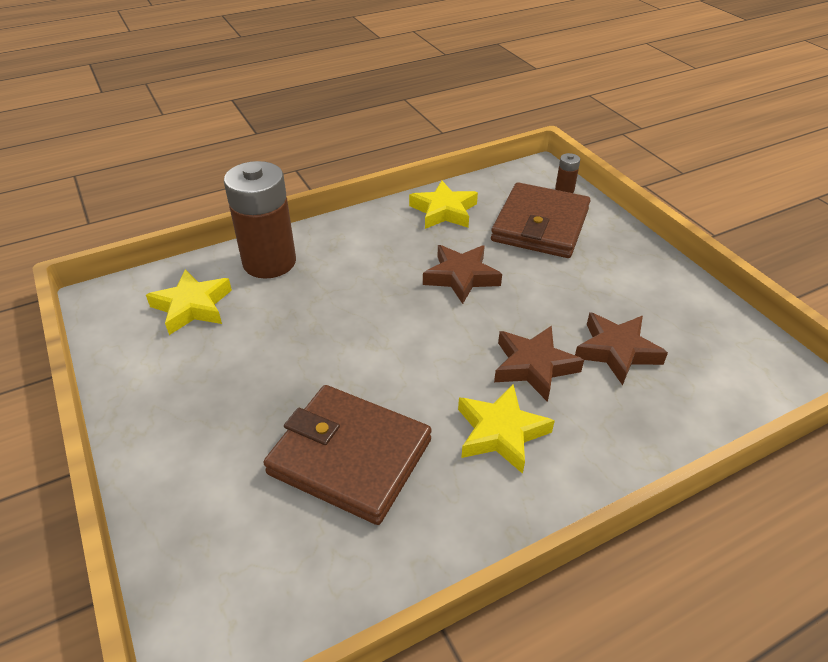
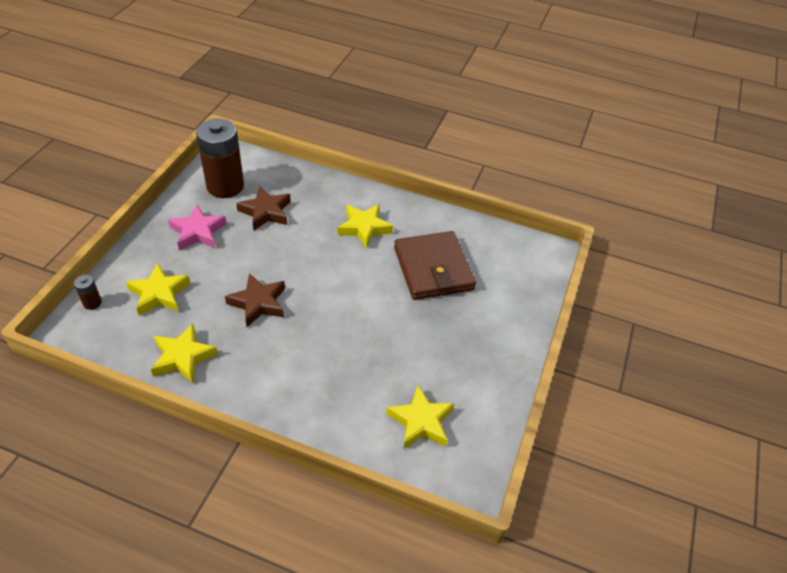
camera: 135 degrees left, 5 degrees up
brown battery [224,161,296,279] -> brown battery moved to [196,119,244,198]
brown wallet [491,182,591,258] -> yellow star [126,263,190,316]
brown star [494,326,584,402] -> none
none -> pink star [168,205,226,250]

